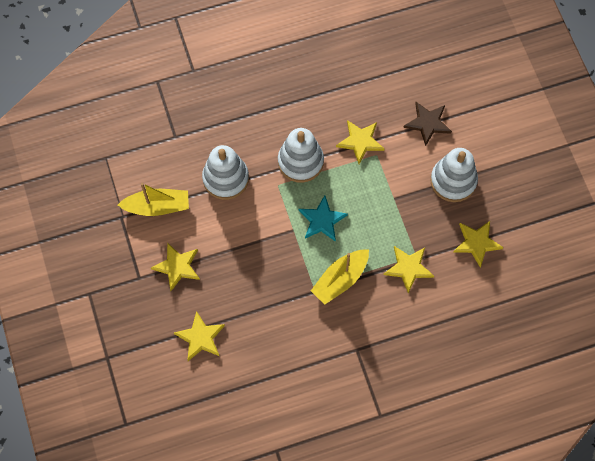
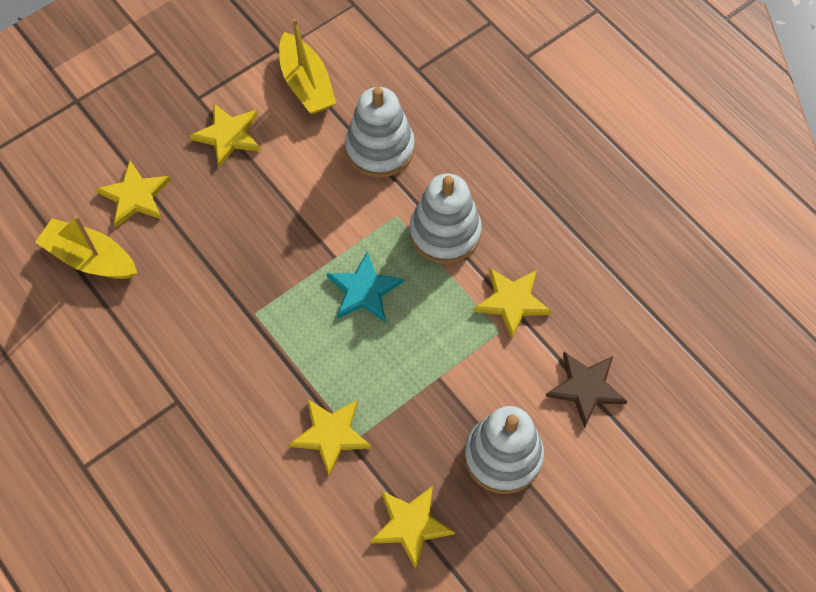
camera: 70 degrees right, 5 degrees down
yellow boat [311,249,369,305] -> yellow boat moved to [35,215,137,279]

